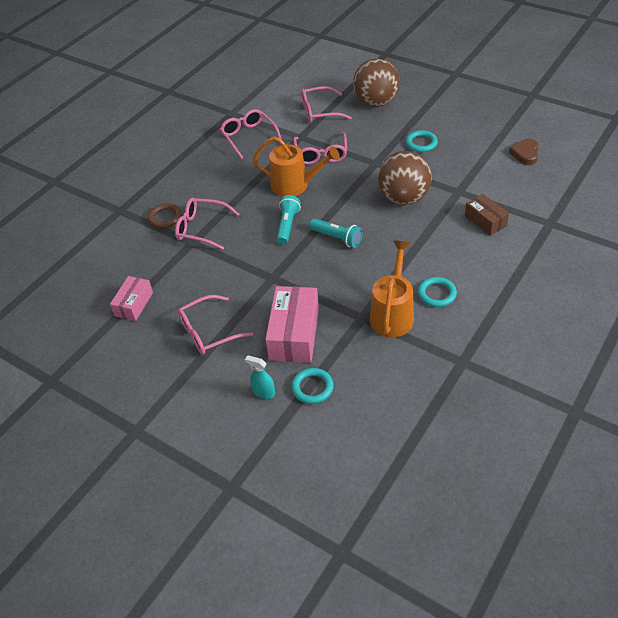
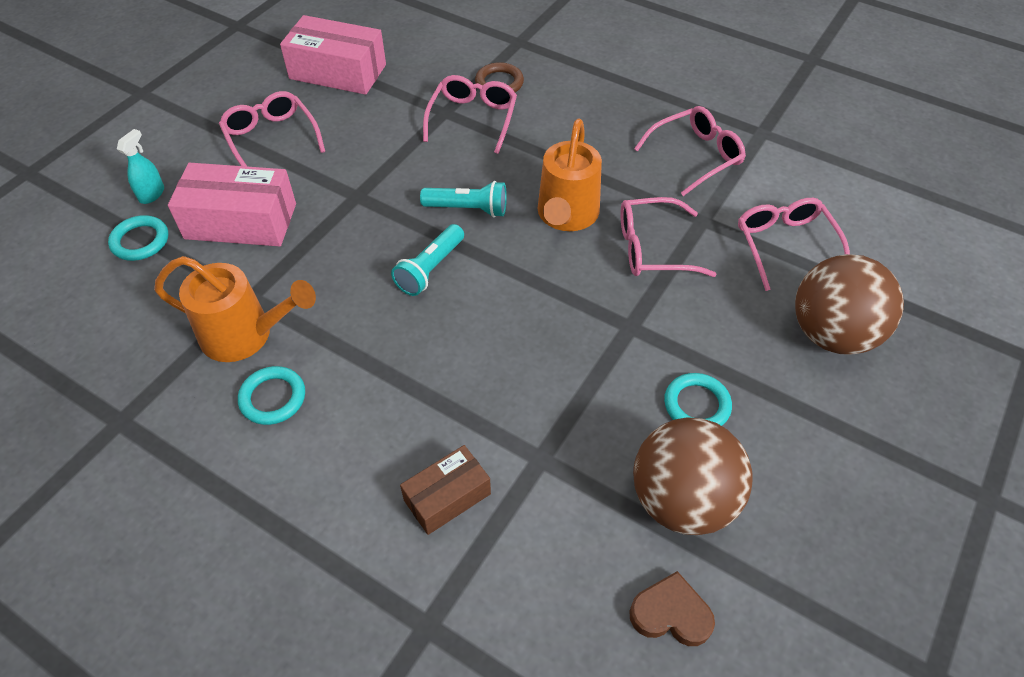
camera: 85 degrees right, 5 degrees up
pink box [110,276,153,321] -> pink box [280,15,386,95], size x1.67
brown ball [378,151,432,205] -> brown ball moved to [633,417,753,535]

